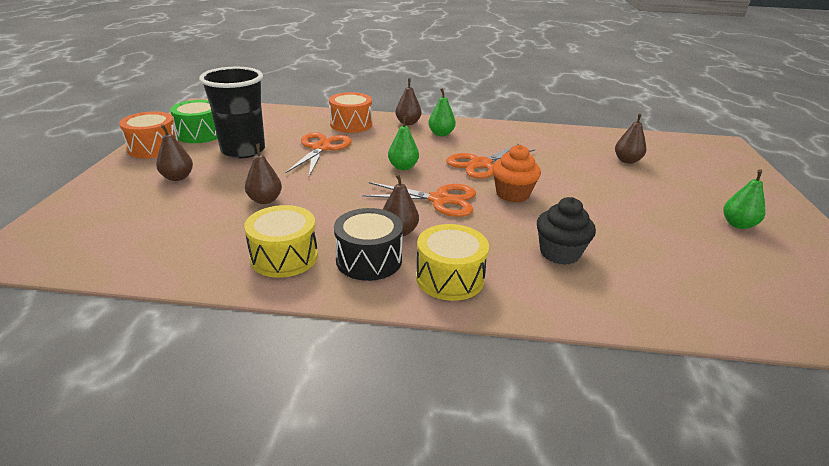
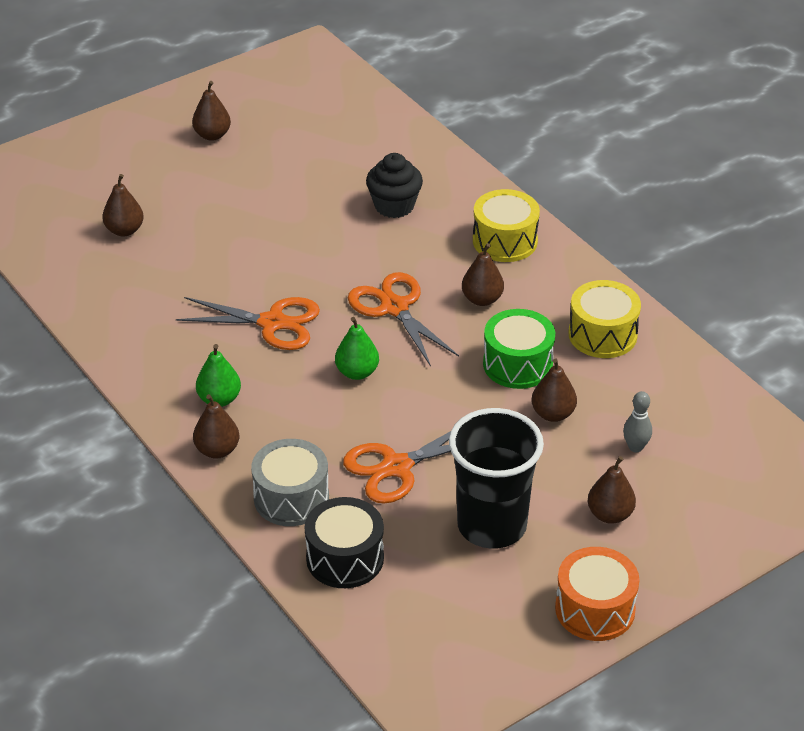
camera: 130 degrees left, 10 degrees up
green drum [170,100,218,143] -> green drum moved to [483,309,555,389]
orange drum [329,92,372,133] -> grey drum [251,439,329,526]
black drum [334,208,403,281] -> black drum moved to [305,497,384,588]
orange cupcake [492,144,541,203] -> none
green pear [723,169,766,229] -> brown pear [192,81,231,141]
none -> grey bowling pin [623,391,652,452]

